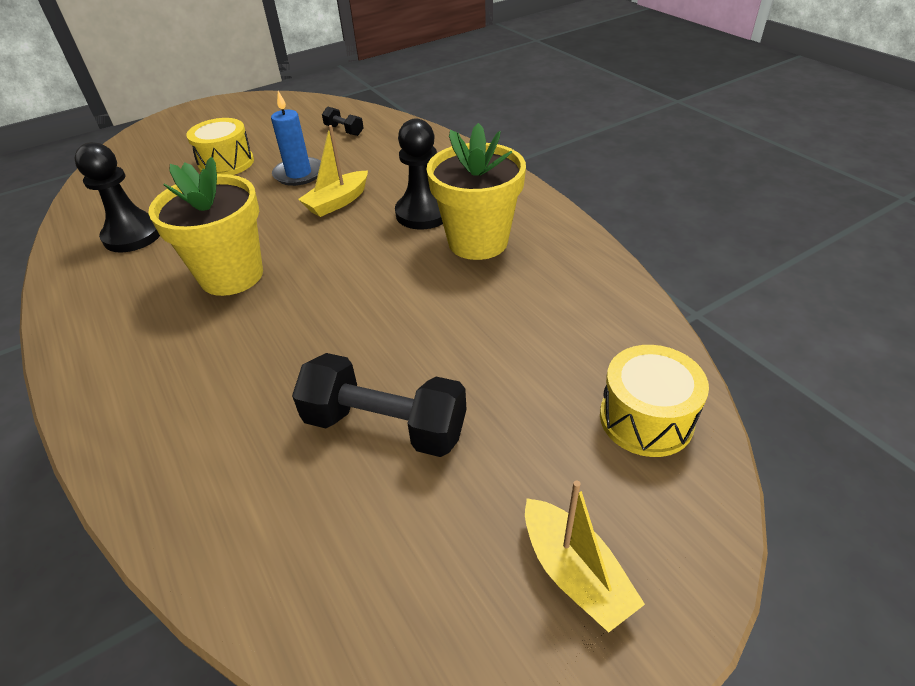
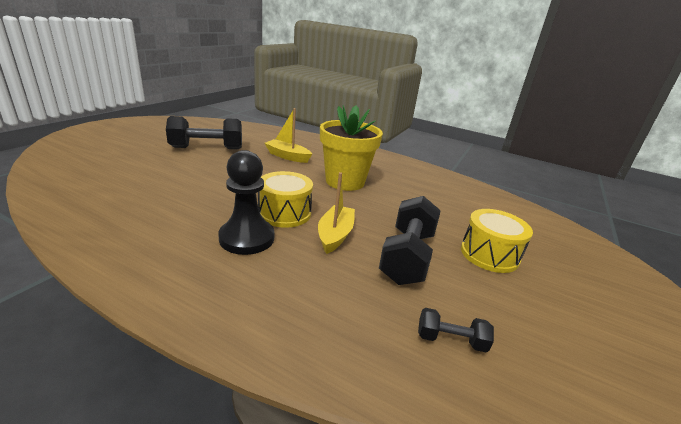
camera: 145 degrees right, 15 degrees down
black pawn [74,142,160,253] -> none
blue candle [271,91,321,186] -> black dumbbell [379,196,441,285]
yellow flower pot [426,123,526,260] -> none
yellow boat [525,481,645,632] -> yellow boat moved to [265,108,312,163]
yellow drum [600,345,709,457] -> yellow drum moved to [258,171,313,228]

